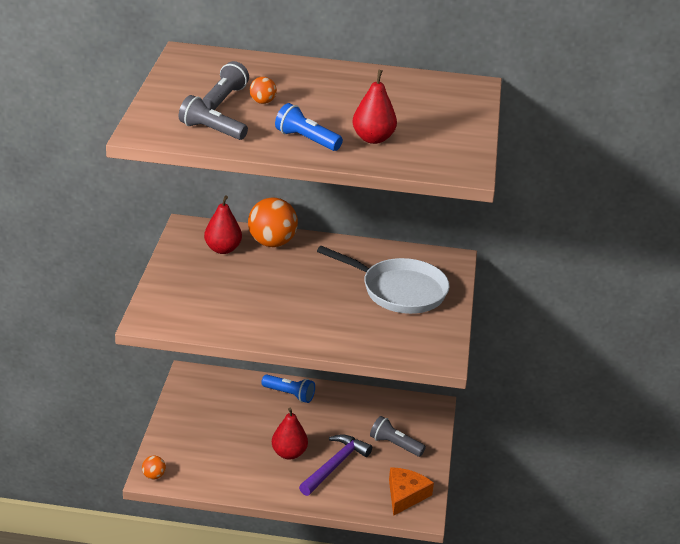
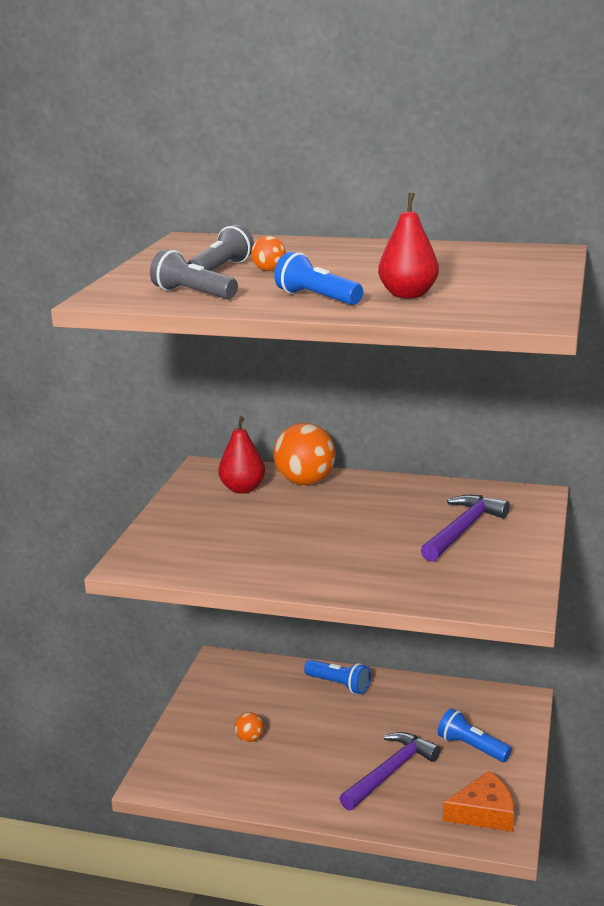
camera: 10 degrees right, 10 degrees down
orange ball [142,456,166,479] -> orange ball moved to [235,712,264,742]
red pear [272,407,308,459] -> none
white pan [317,246,450,314] -> purple hammer [421,495,510,562]
grey flashlight [370,416,426,457] -> blue flashlight [438,708,512,762]
orange cheese [389,467,434,516] -> orange cheese turned 45 degrees clockwise [443,771,514,832]

